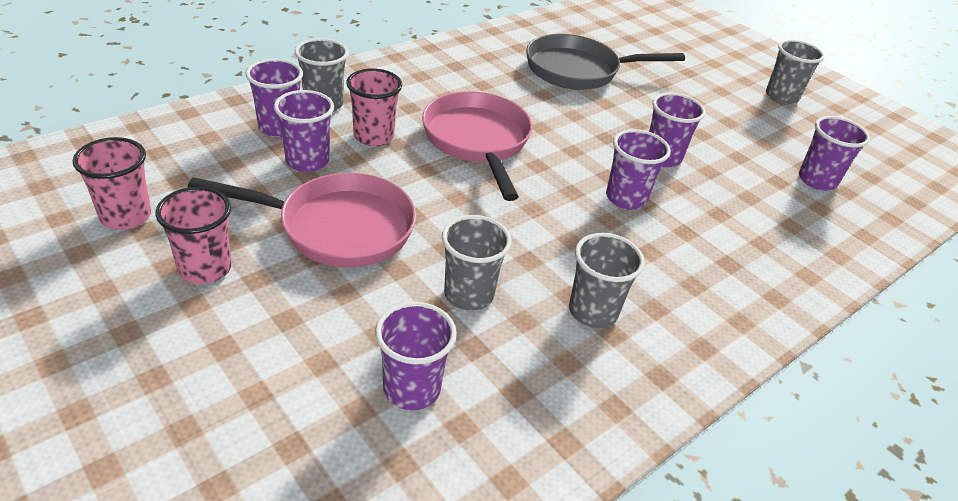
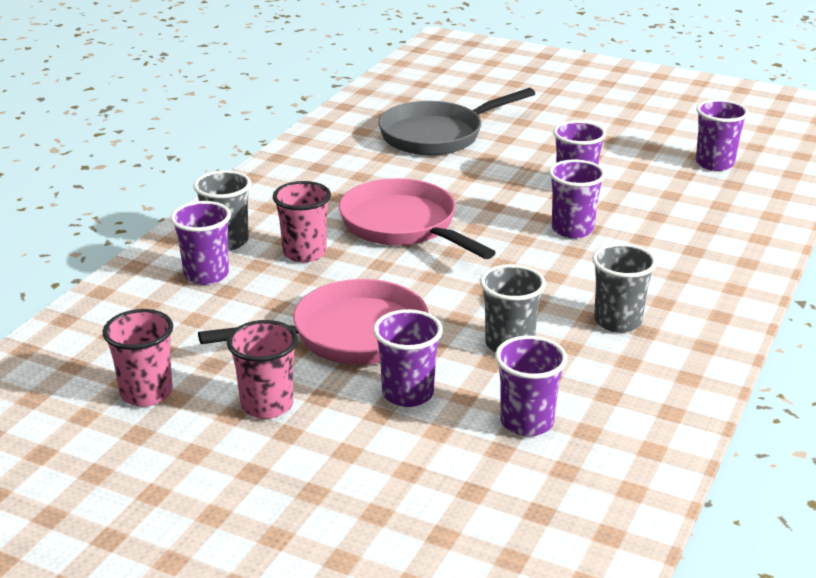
camera: 20 degrees left, 10 degrees down
purple cup [274,90,334,172] -> purple cup moved to [373,309,443,407]
grey cup [766,40,825,104] -> none

